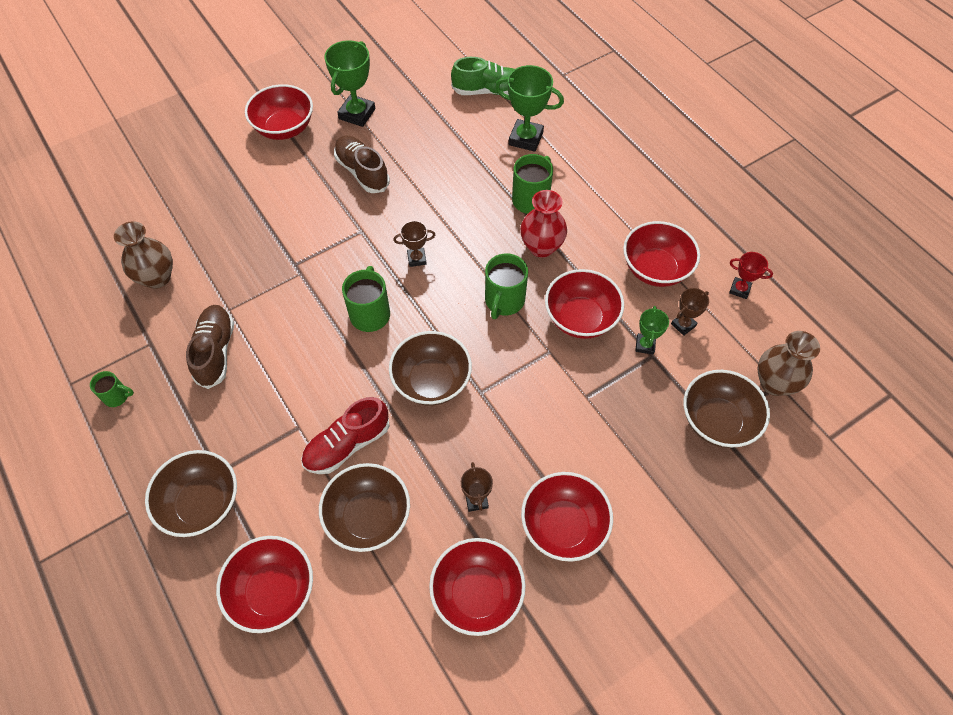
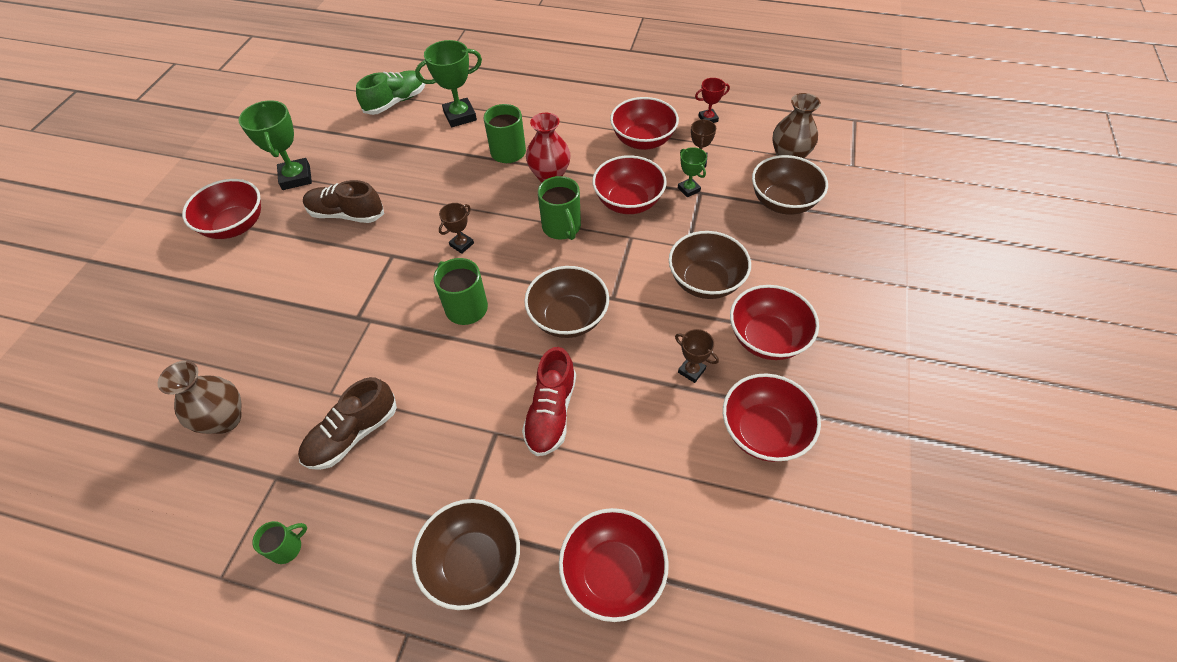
camera: 40 degrees left, 5 degrees down
brown shoe [186,305,234,389] -> brown shoe turned 90 degrees counterclockwise [298,377,397,470]
brown bowl [319,463,410,552] -> brown bowl moved to [669,231,751,299]

